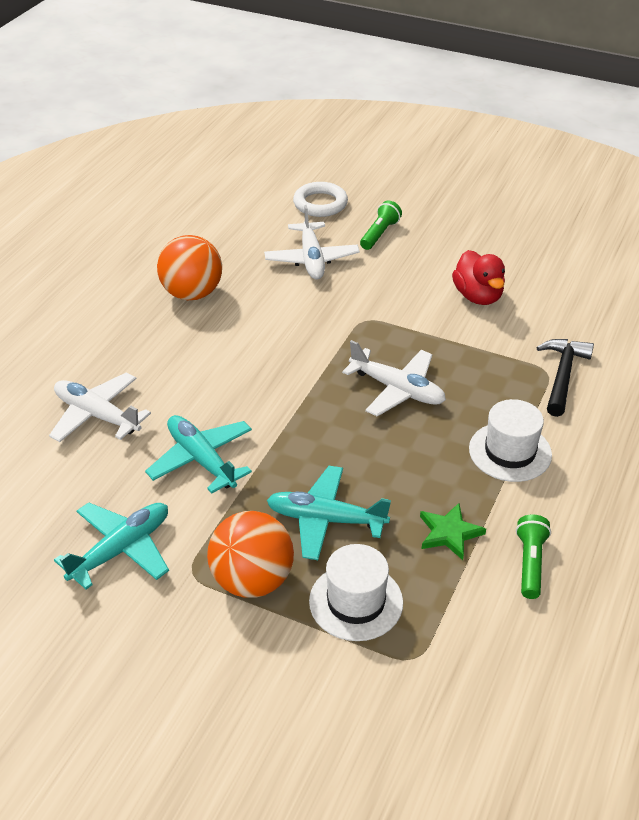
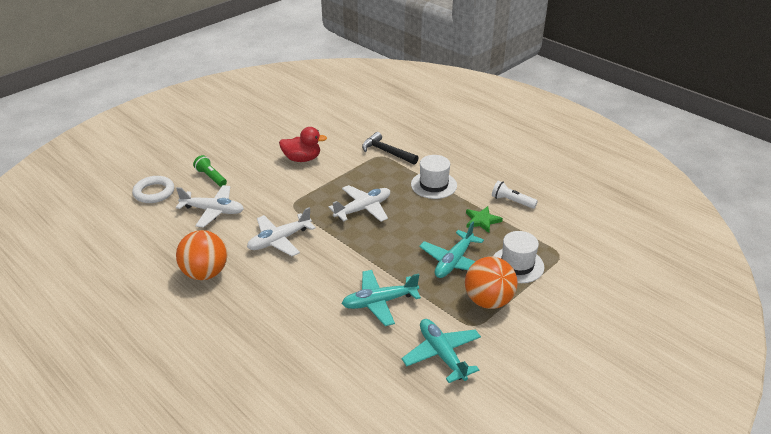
camera: 70 degrees left, 5 degrees down
white plane [49,373,151,442] -> white plane moved to [247,207,316,256]
green flashlight [516,514,551,599] -> white flashlight [492,181,538,209]

